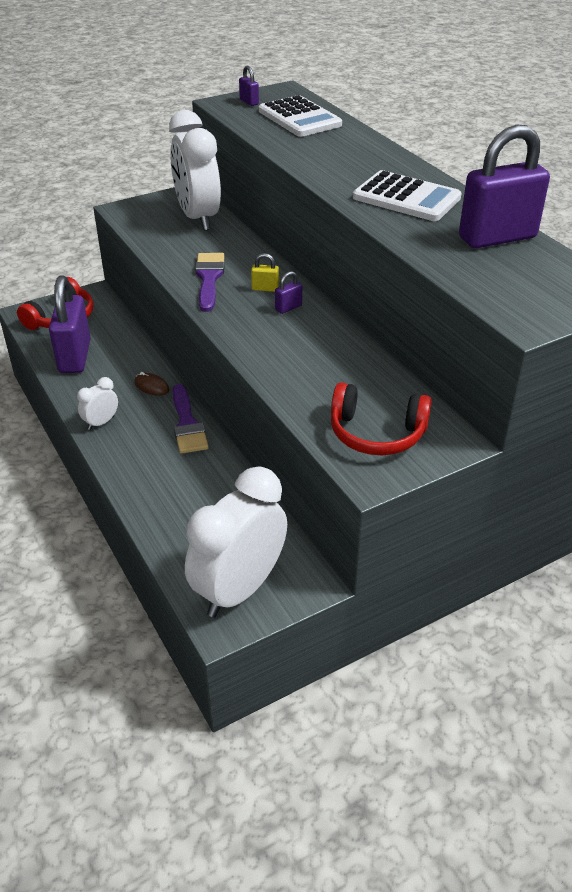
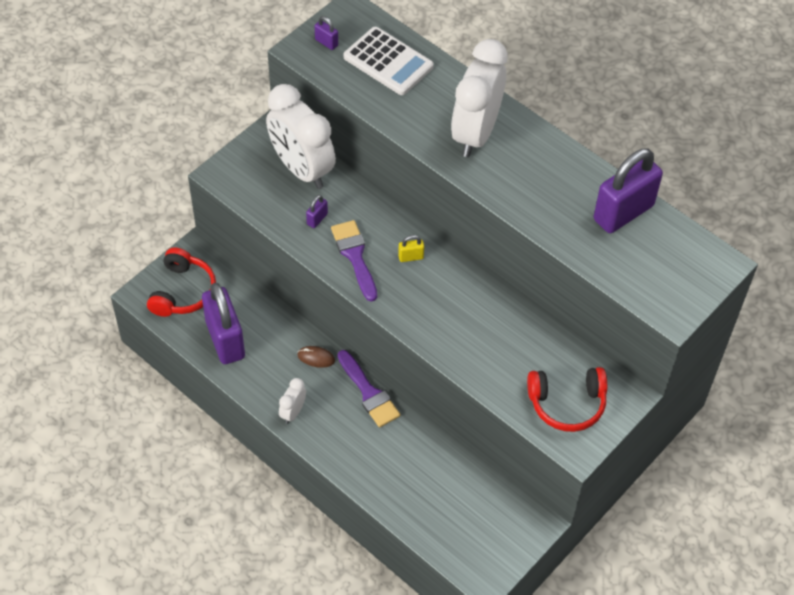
camera: 20 degrees left, 15 degrees up
white clock [185,467,287,617] -> white clock moved to [451,39,508,157]
purple padlock [275,271,302,314] -> purple padlock moved to [306,195,328,228]
white calculator [353,170,462,221] -> none

